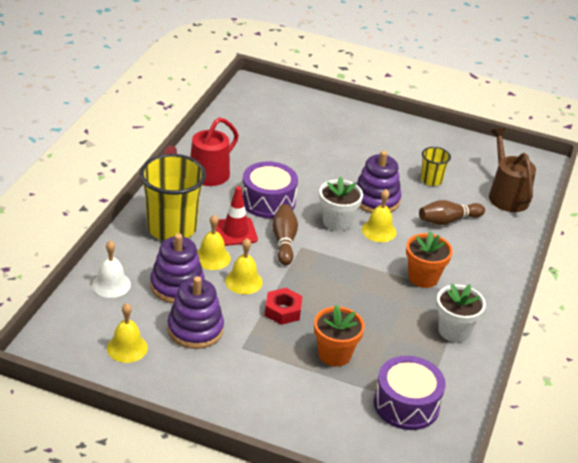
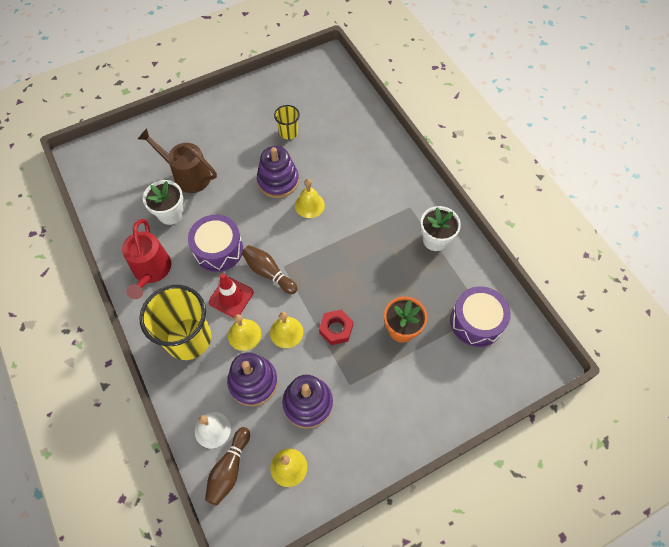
camera: 45 degrees left, 25 degrees up
white flower pot [319,176,363,231] -> white flower pot moved to [143,180,183,225]
orange flower pot [406,231,453,288] -> none
brown bowling pin [419,200,485,225] -> brown bowling pin moved to [205,427,250,506]
brown watering can [489,128,536,212] -> brown watering can moved to [138,129,217,193]

